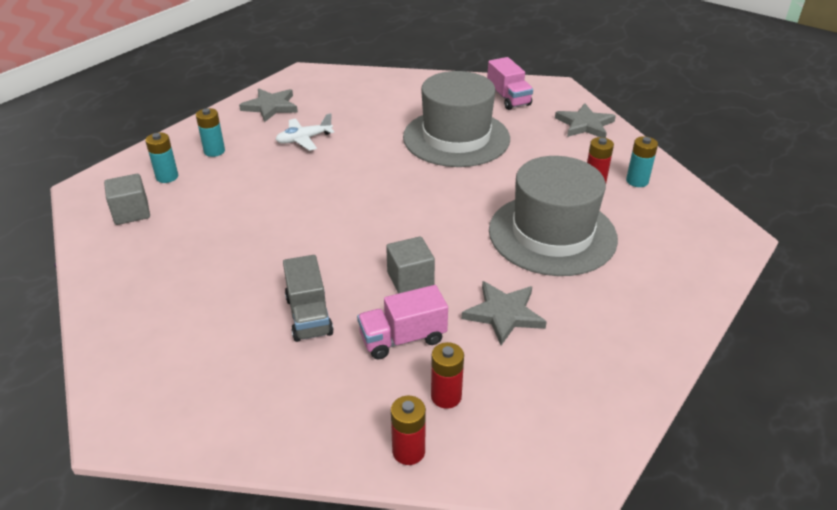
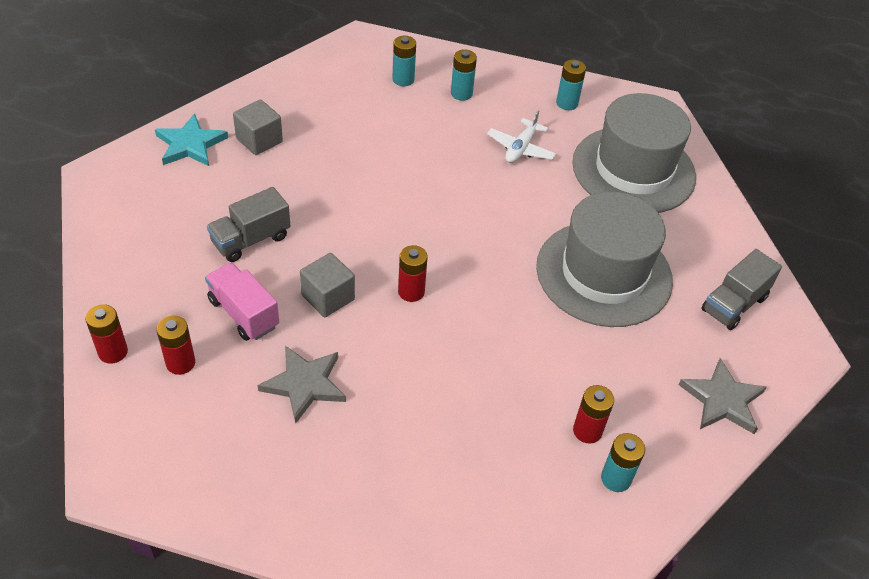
camera: 65 degrees right, 10 degrees up
grey cube [104,174,150,225] -> grey cube moved to [233,99,283,155]
grey star [239,88,298,122] -> turquoise battery [556,60,586,110]
white plane [275,113,334,151] -> white plane turned 105 degrees counterclockwise [487,110,556,163]
pink truck [487,57,533,110] -> grey truck [701,249,782,330]
grey hat [489,156,618,276] -> grey hat moved to [572,93,696,213]
none -> turquoise star [155,113,228,166]
none -> red battery [398,245,428,302]

